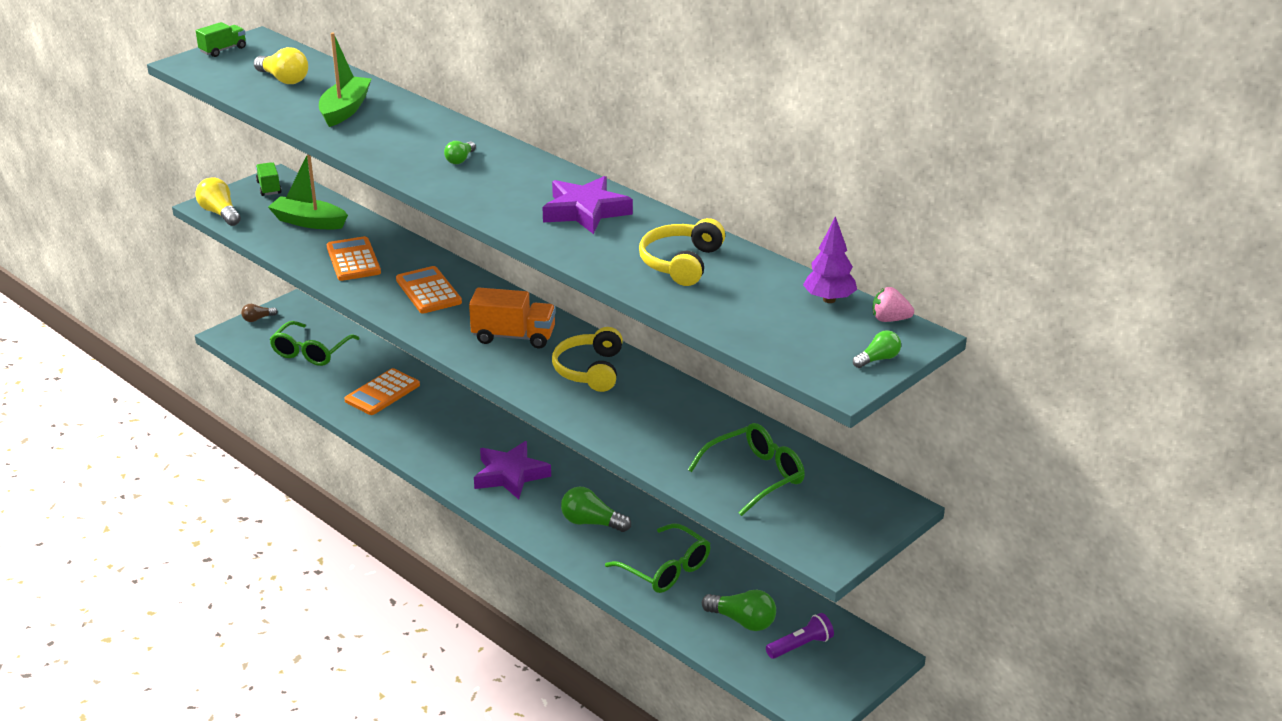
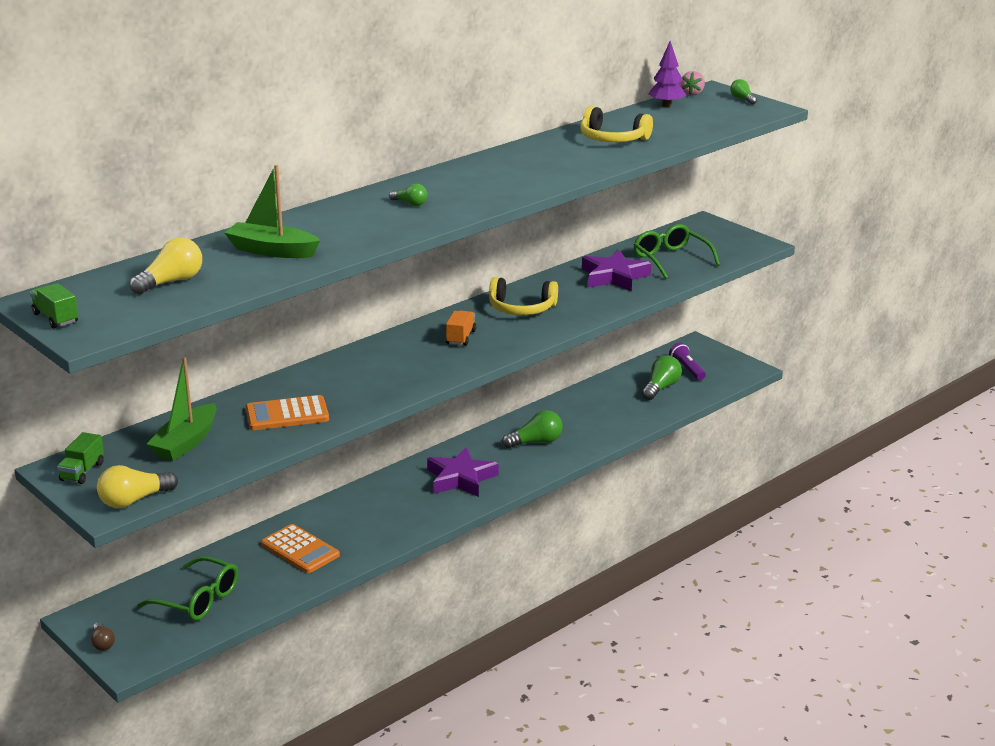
camera: 85 degrees left, 5 degrees down
green truck [256,162,282,196] -> green truck turned 60 degrees counterclockwise [57,432,104,484]
orange calculator [396,266,462,314] -> none
orange truck [469,287,556,348] -> orange truck [446,310,476,346], size x0.62
purple star [542,176,633,234] -> purple star moved to [582,250,651,291]
green light bulb [561,487,631,532] -> green light bulb turned 135 degrees counterclockwise [502,410,563,448]
green glasses [605,523,710,593] -> none

